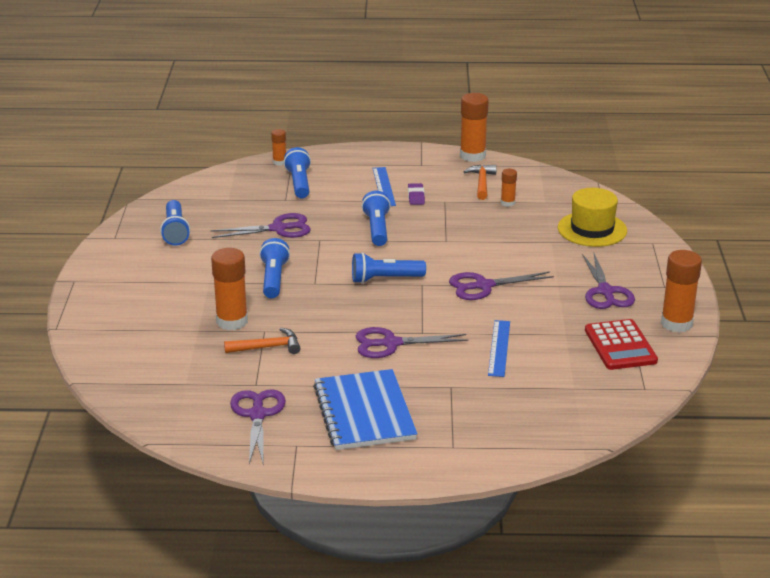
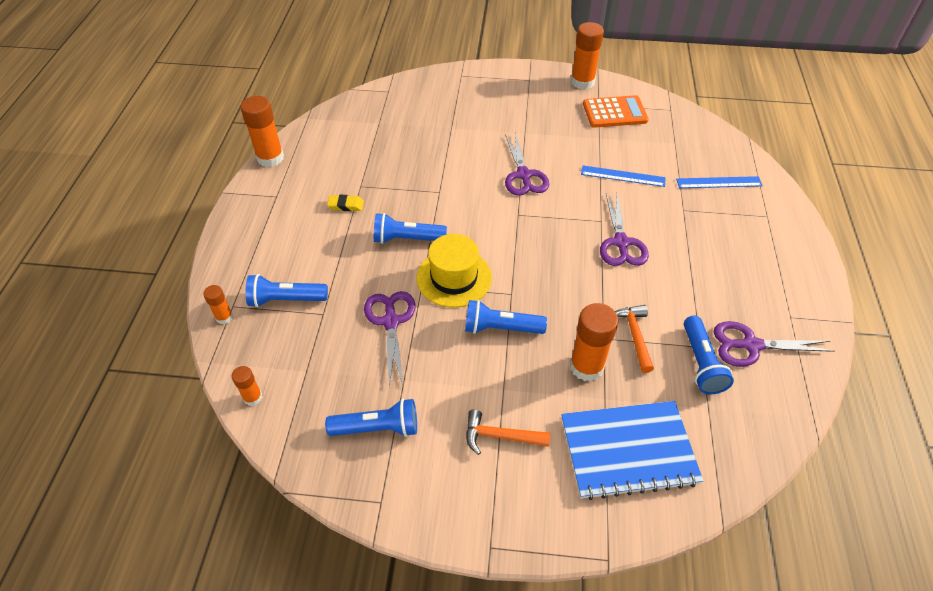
camera: 85 degrees left, 20 degrees up
blue notebook [313,369,418,450] -> blue notebook moved to [561,401,703,500]
blue flashlight [352,252,426,283] -> blue flashlight moved to [684,316,734,394]
blue ruler [372,167,396,206] -> blue ruler moved to [676,176,763,188]
purple eraser [408,183,425,205] -> yellow eraser [327,195,364,211]
orange hammer [464,165,497,200] -> orange hammer moved to [466,410,550,455]
orange glue stick [501,169,517,207] -> orange glue stick moved to [232,366,262,406]
yellow hat [558,188,627,247] -> yellow hat moved to [416,234,492,308]
purple scissors [582,254,635,309] -> none
red calculator [585,319,658,370] -> orange calculator [583,95,649,128]

